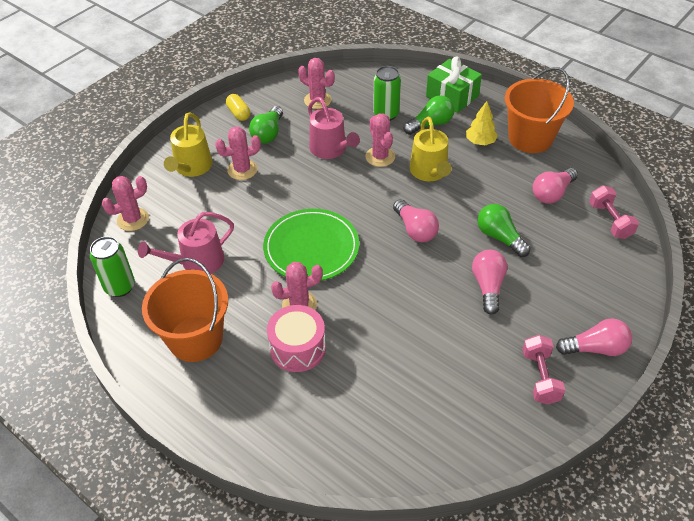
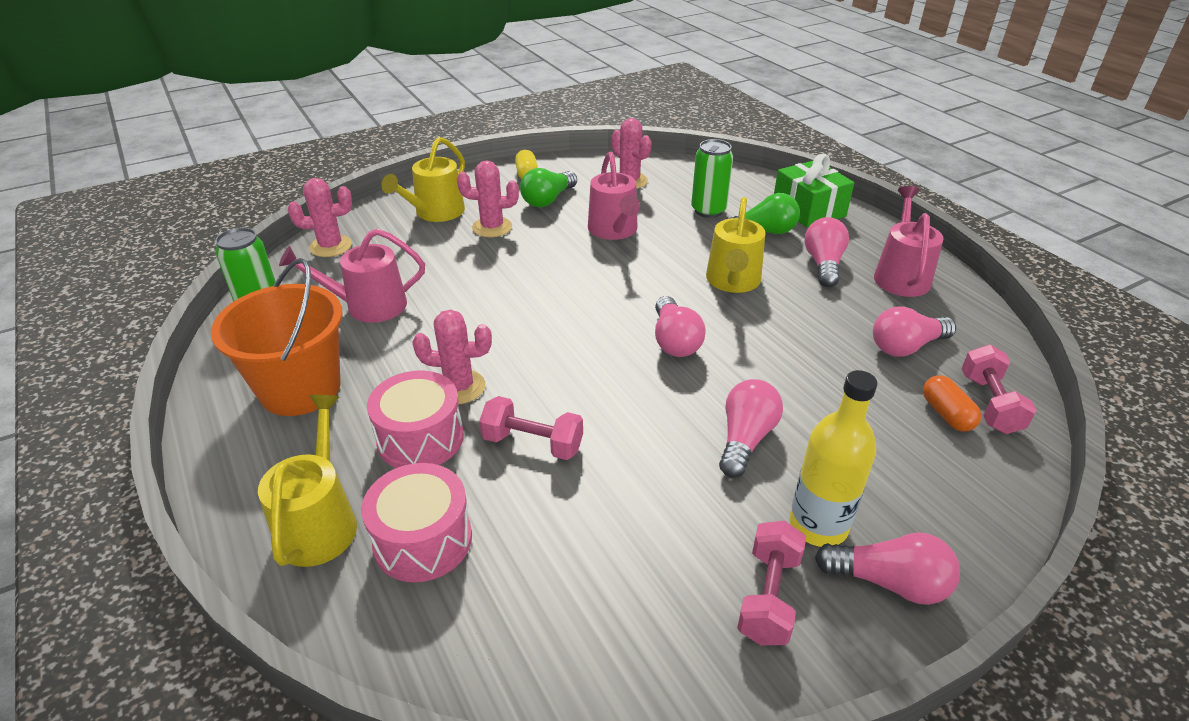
camera: 20 degrees right, 10 degrees down
green plate [263,209,359,281] -> none
pink cactus [365,114,395,167] -> none
yellow tree [466,101,498,145] -> pink light bulb [805,217,849,287]
green light bulb [477,204,530,257] -> none
orange bucket [505,67,574,153] -> pink watering can [874,186,944,297]
none -> yellow watering can [258,395,357,567]
none -> pink drum [361,463,472,582]
none -> pink dumbbell [479,396,583,460]
none -> yellow bottle [789,370,878,547]
none -> orange capsule [923,375,981,432]

